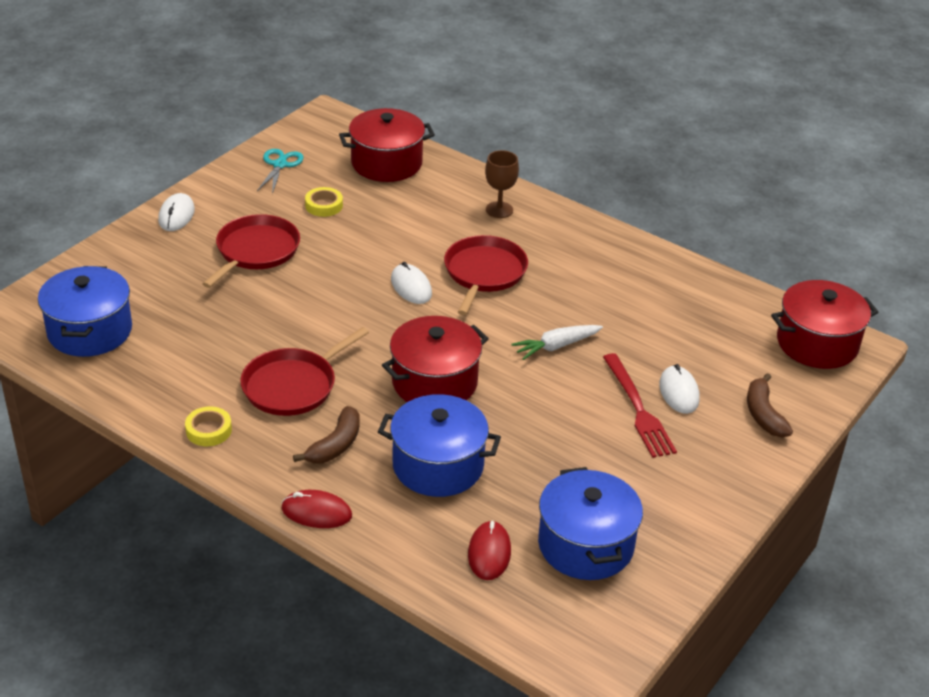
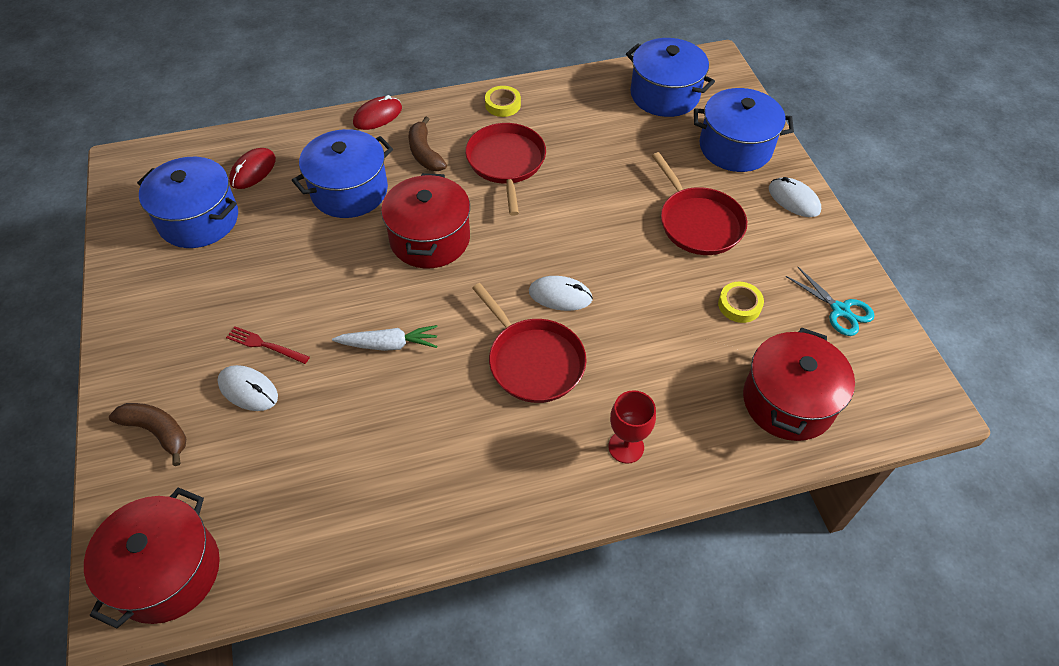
camera: 130 degrees right, 15 degrees up
red mouse [468,521,511,580] -> red mouse turned 75 degrees clockwise [229,148,276,189]
brown goblet [485,150,519,218] -> red goblet [608,390,656,464]
white carrot [511,325,603,360] -> white carrot turned 75 degrees clockwise [332,325,437,351]
red fork [603,353,677,458] -> red fork [226,326,310,364], size x0.59
none -> blue pot [694,88,794,172]

